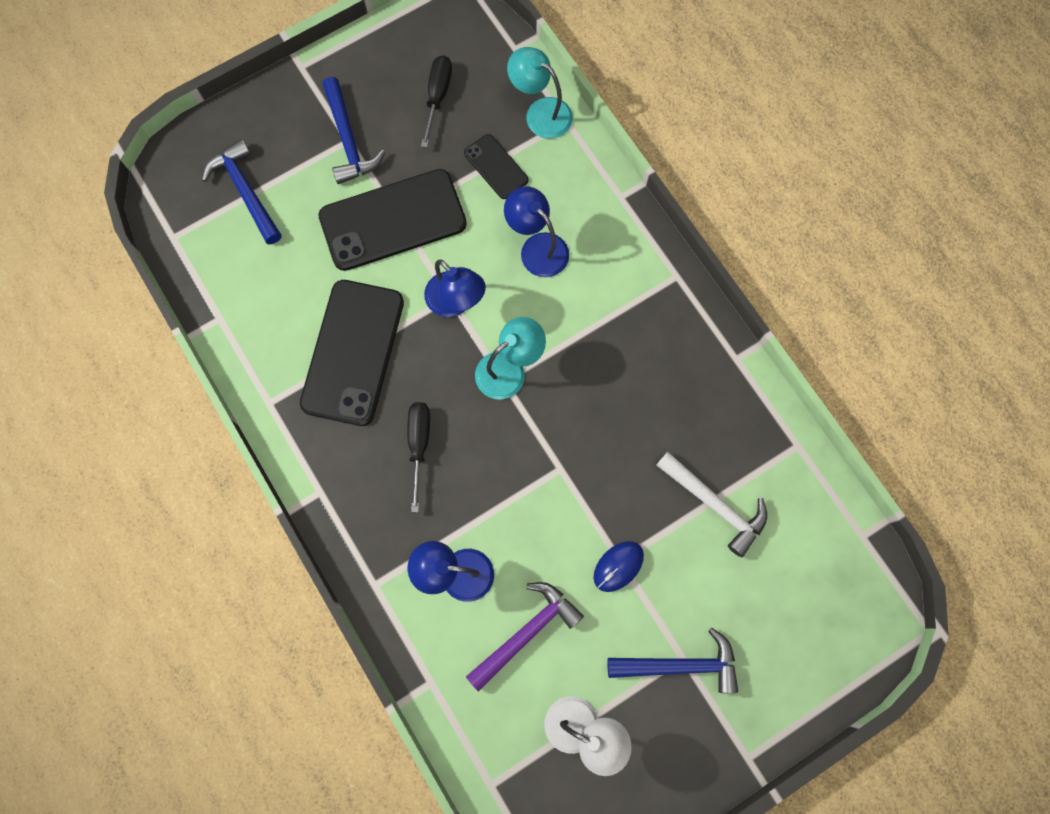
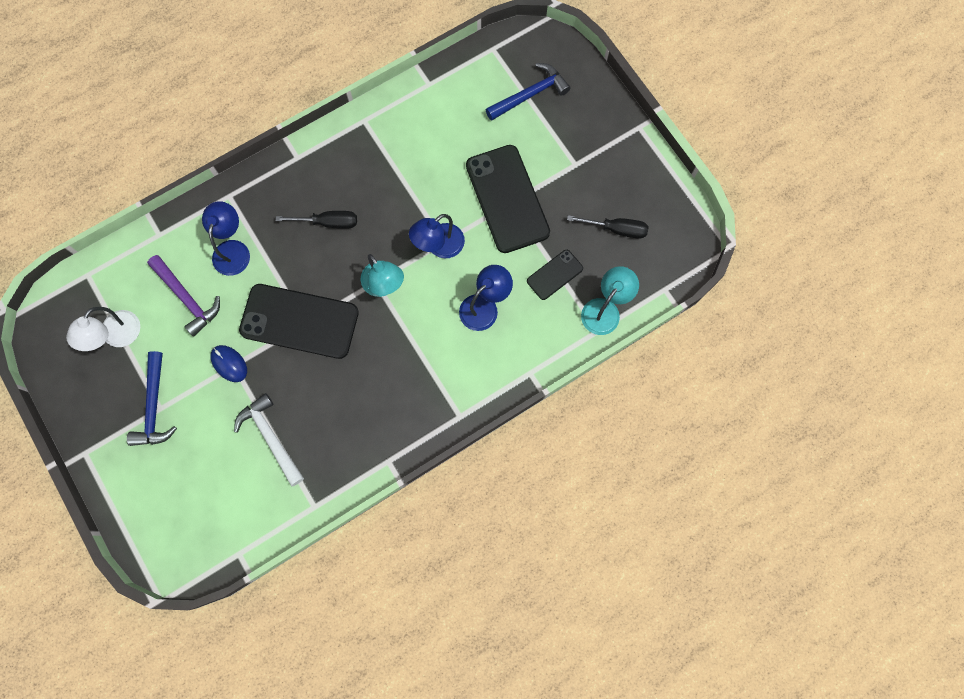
camera: 90 degrees right, 0 degrees up
black phone [300,280,404,426] -> black phone moved to [239,284,359,359]
blue hammer [322,77,385,184] -> none
white hammer [656,452,767,557] -> white hammer turned 105 degrees clockwise [234,393,304,487]

